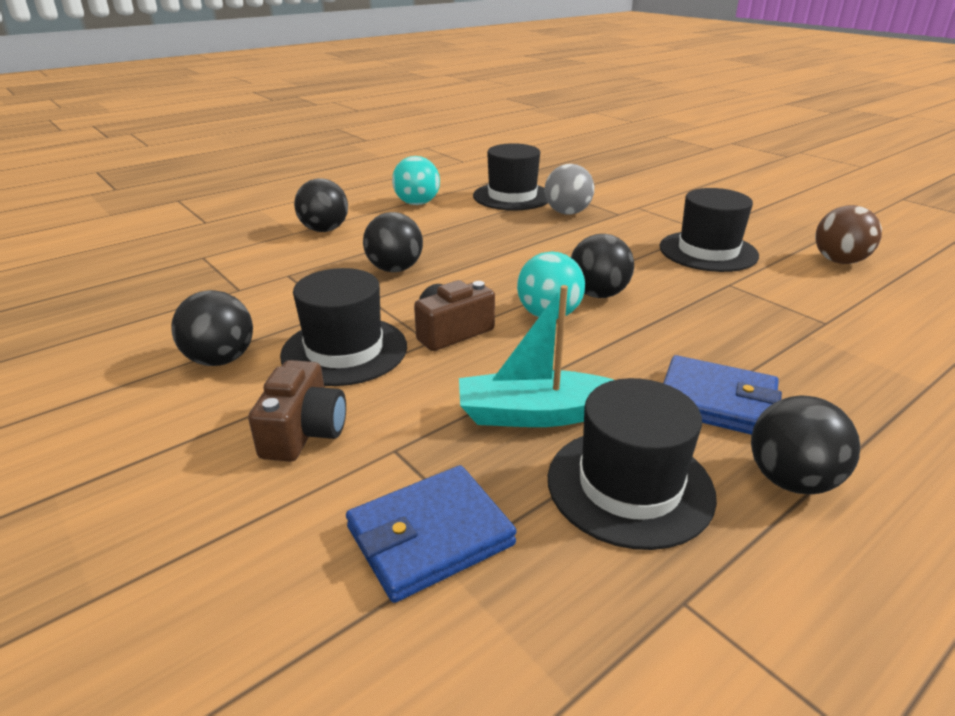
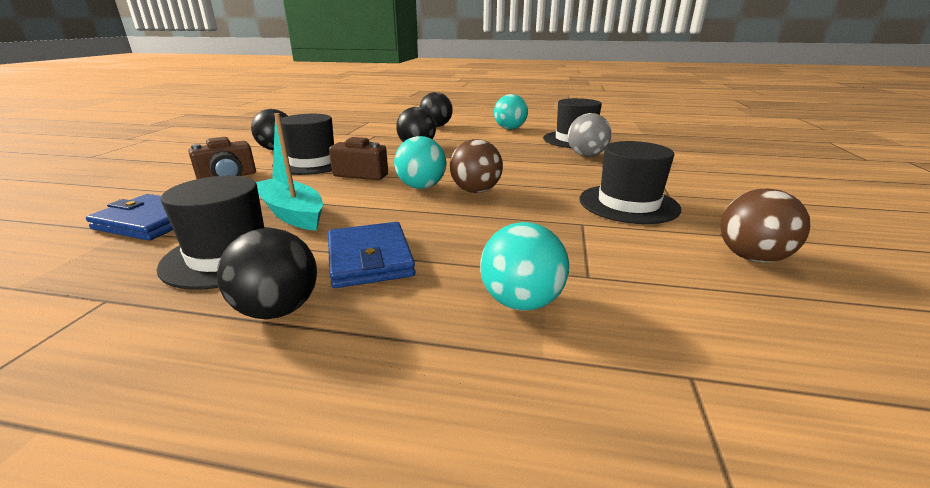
camera: 50 degrees right, 5 degrees down
black ball [571,234,634,298] -> brown ball [450,139,503,193]
none -> turquoise ball [480,222,569,311]

